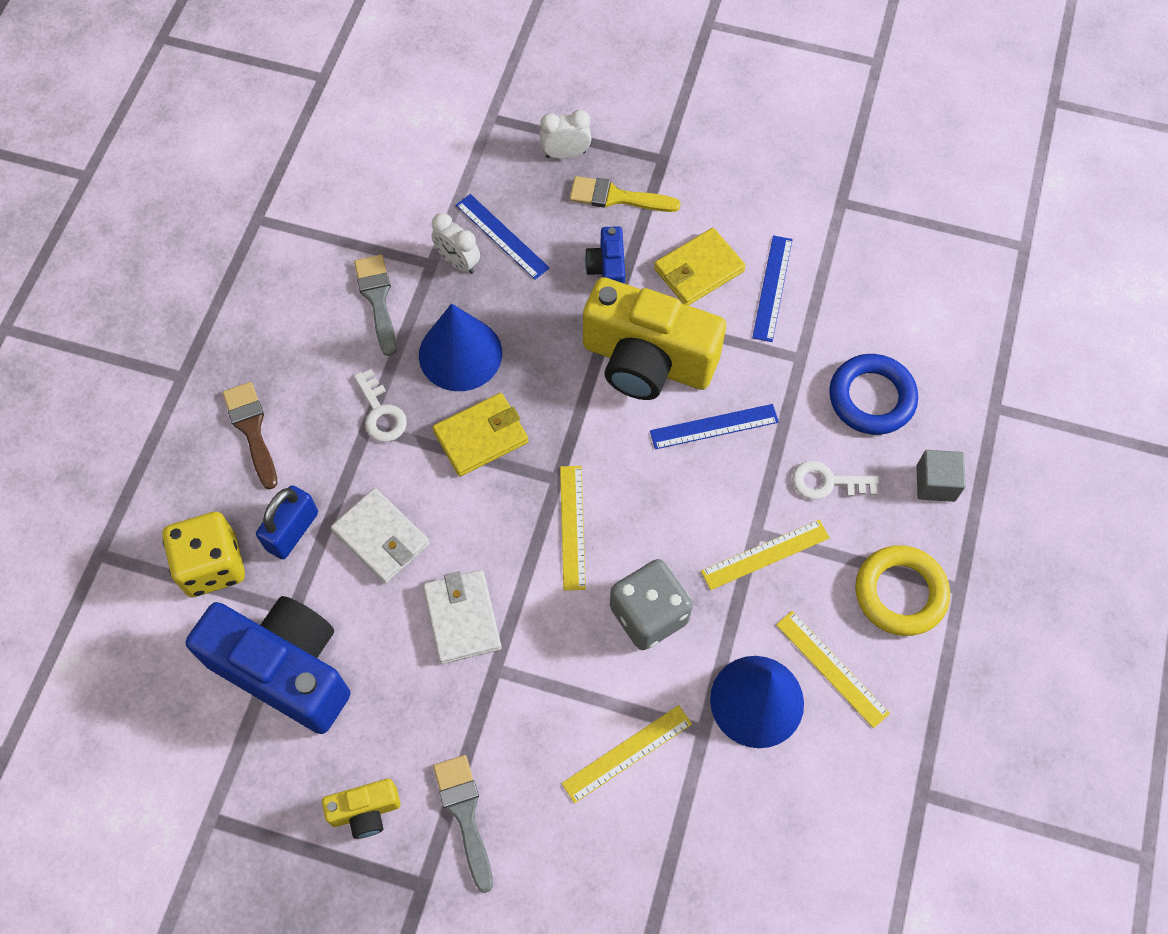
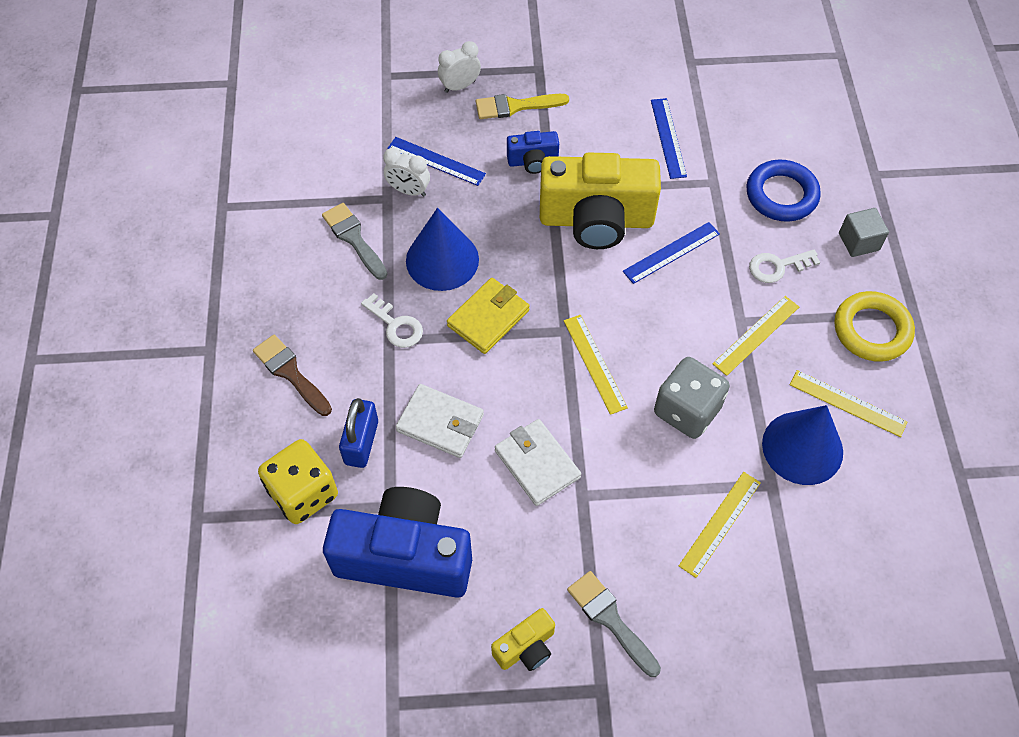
camera: 20 degrees left, 5 degrees down
blue camera [585,226,625,284] -> blue camera turned 75 degrees counterclockwise [507,131,559,174]
yellow wallet [654,228,746,306] -> none

